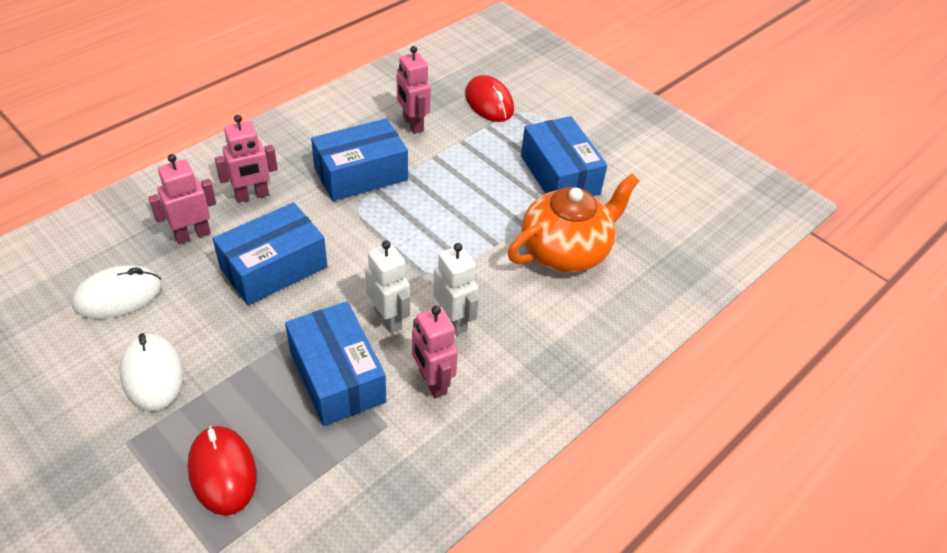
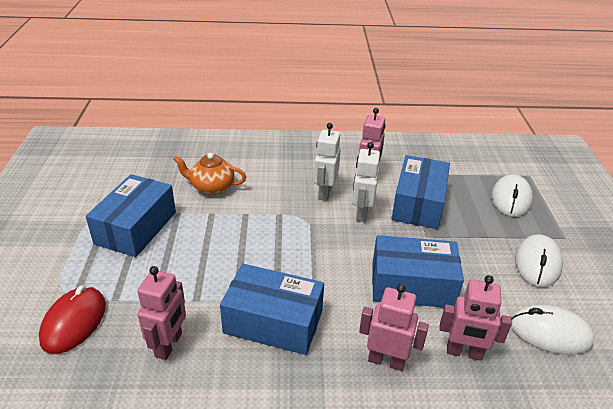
camera: 135 degrees left, 10 degrees down
red mouse [188,426,257,516] -> white mouse [492,174,533,217]
orange teapot [508,174,639,273] -> orange teapot [173,153,246,195], size x0.61

